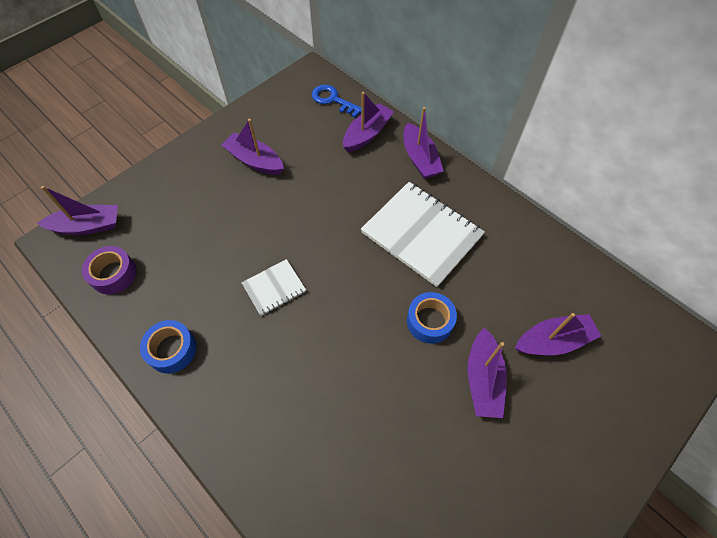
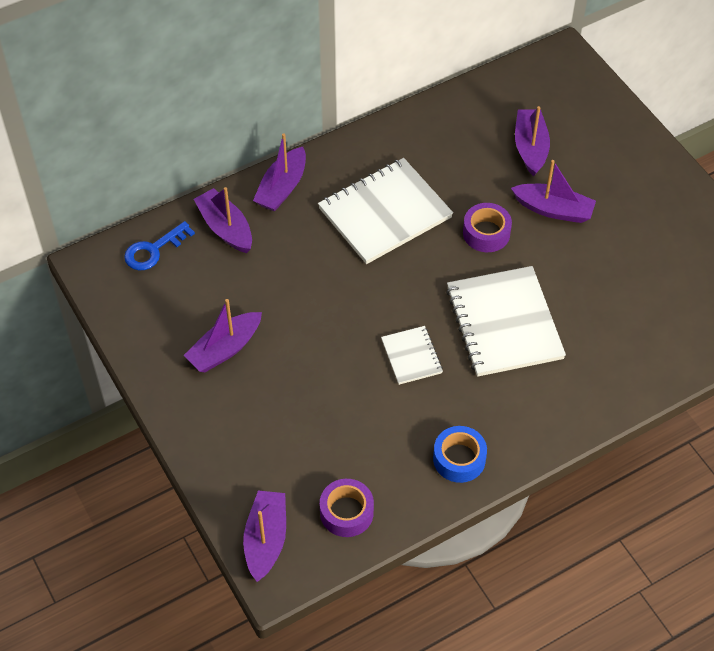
camera: 75 degrees left, 5 degrees down
purple boat [404,107,444,179] -> purple boat turned 120 degrees clockwise [253,134,306,212]
blue tape [407,292,457,344] -> purple tape [463,203,512,252]
none -> white notebook [446,266,566,377]

